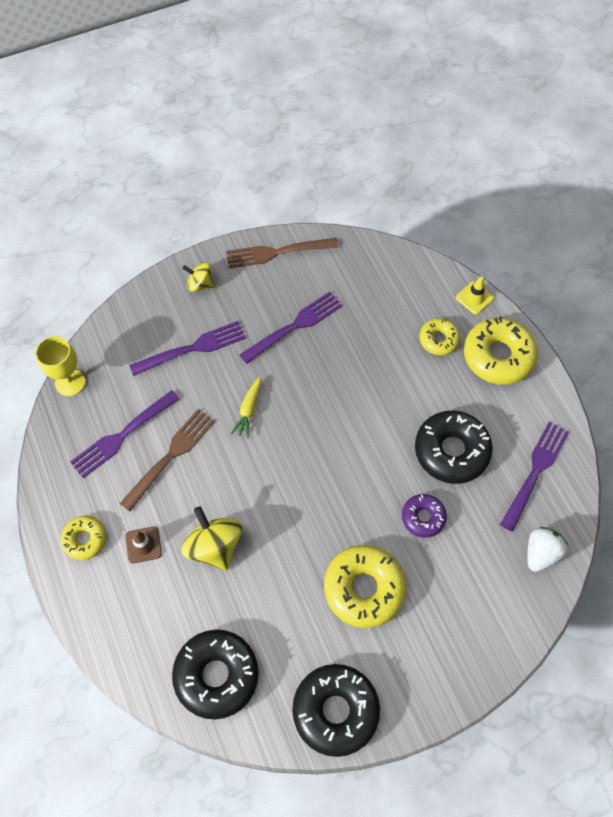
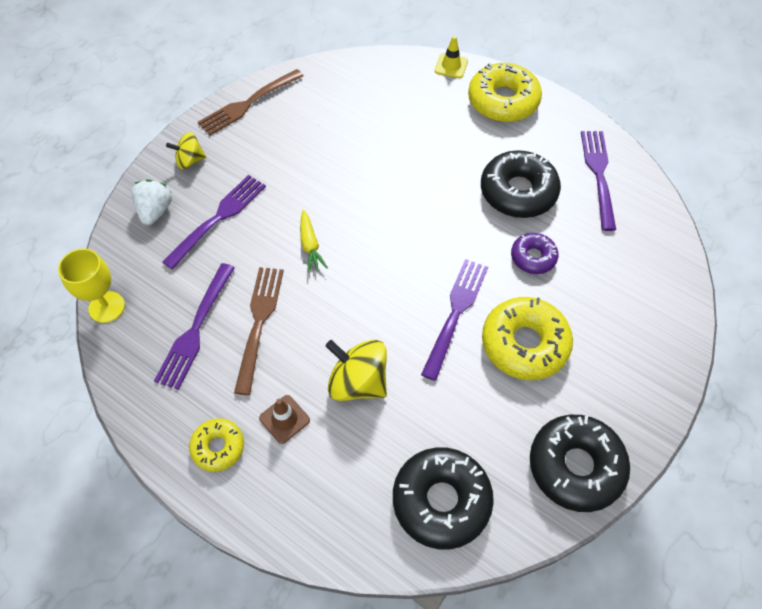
camera: 30 degrees left, 5 degrees down
purple fork [240,292,342,364] -> purple fork moved to [421,259,488,381]
yellow donut [419,318,460,355] -> none
white strawberry [528,527,569,572] -> white strawberry moved to [131,179,172,225]

